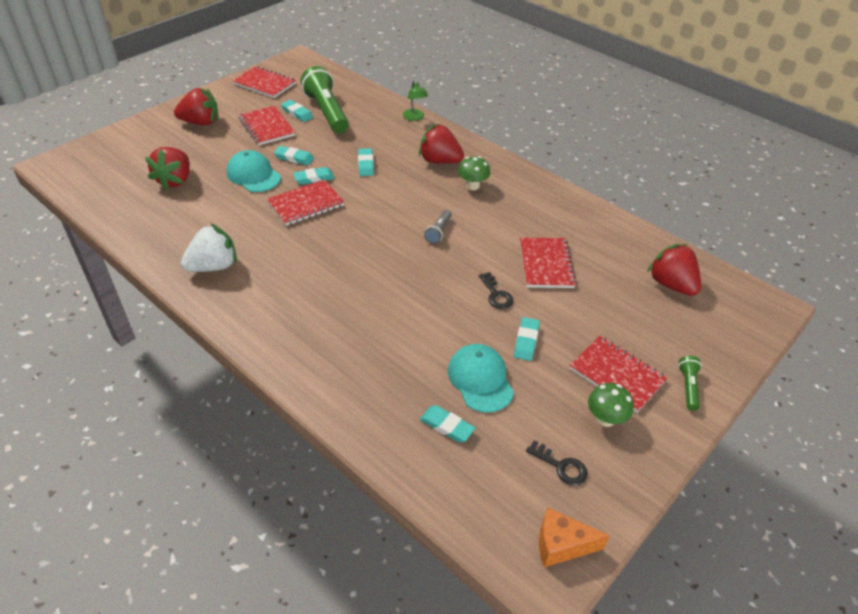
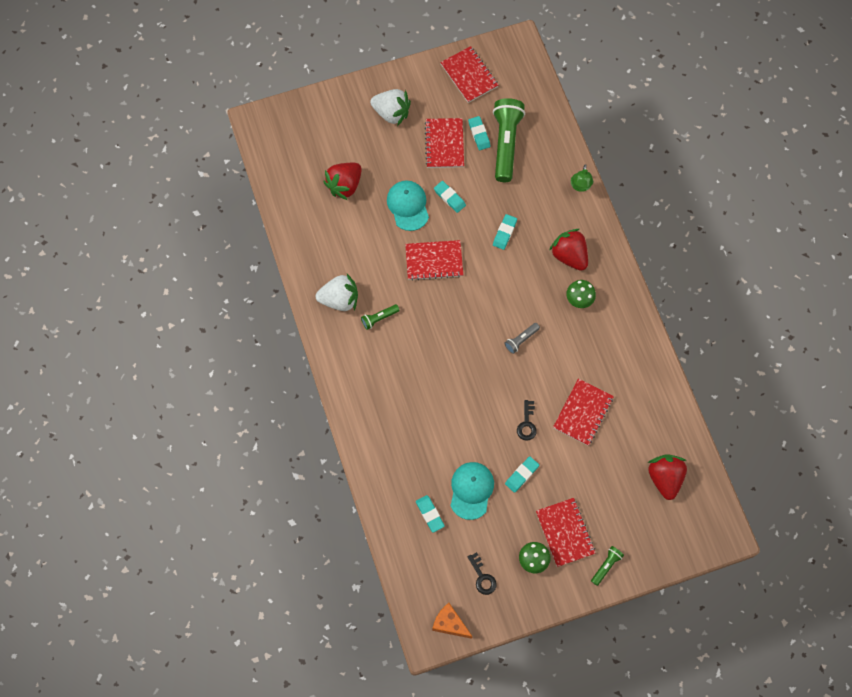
camera: 30 degrees right, 25 degrees up
red strawberry [174,88,219,125] -> white strawberry [370,89,411,126]
turquoise eraser [293,167,335,185] -> none
none -> green flashlight [361,304,400,330]

